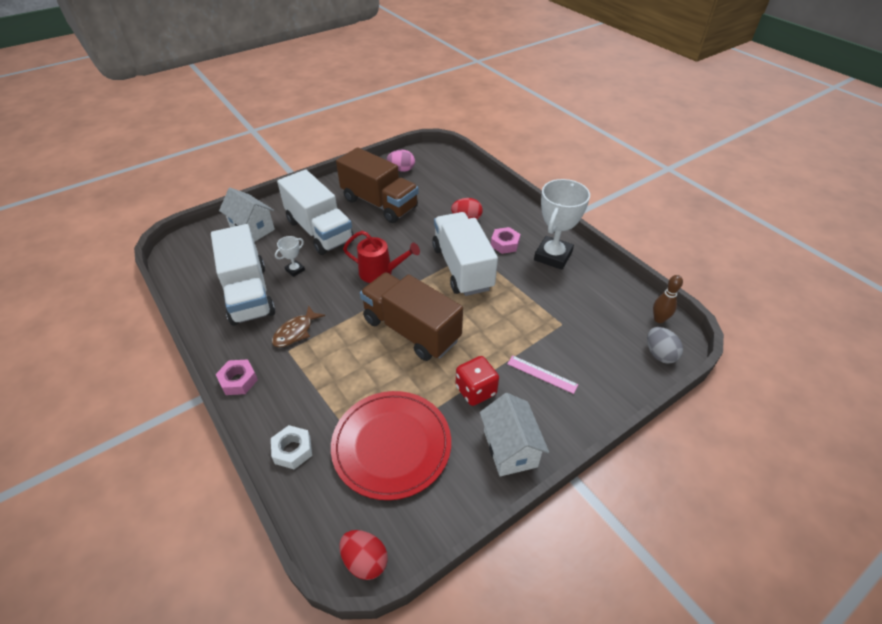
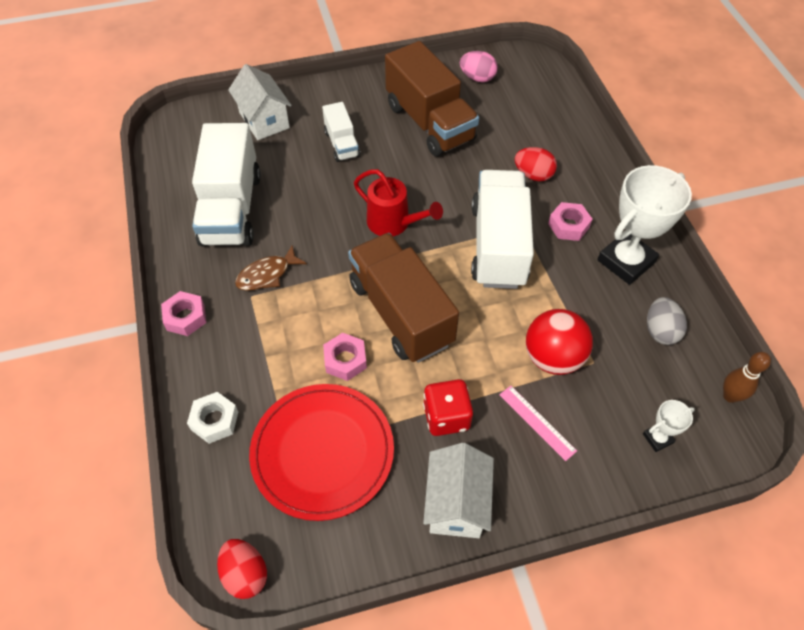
camera: 20 degrees right, 10 degrees up
white trophy [275,236,305,277] -> white trophy moved to [643,400,695,452]
white truck [277,170,354,255] -> white truck [322,102,360,162], size x0.51
grey egg [647,327,683,364] -> grey egg moved to [647,297,687,345]
none -> pink nut [323,333,367,381]
none -> red ball [526,309,593,375]

